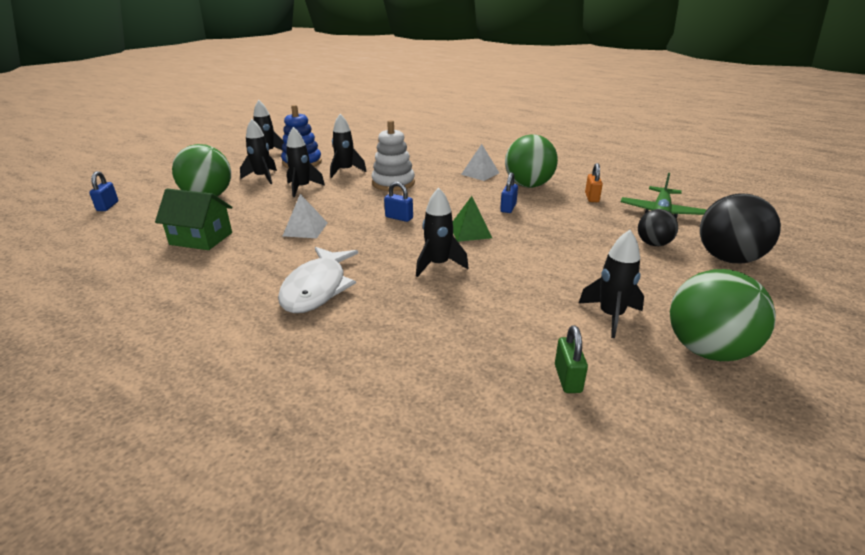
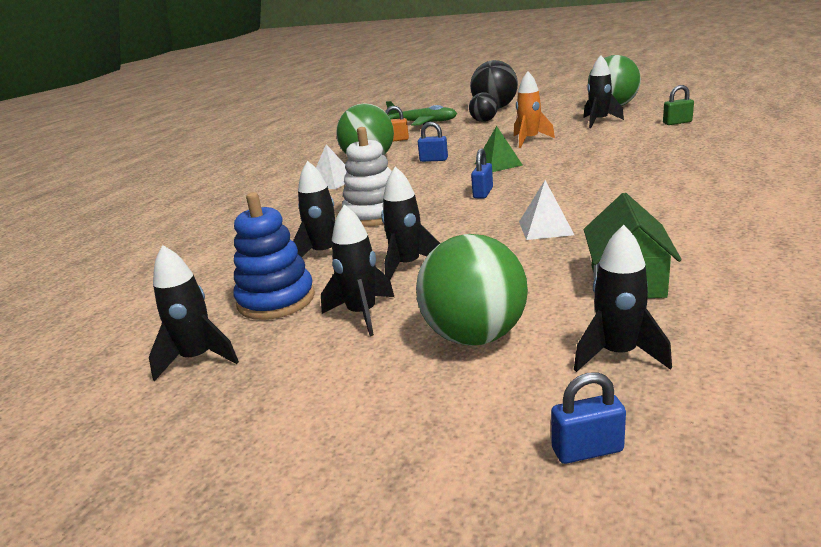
camera: 95 degrees left, 5 degrees down
white fish [278,247,358,313] -> none
black rocket [416,187,469,277] -> black rocket moved to [574,225,672,372]
none -> orange rocket [514,71,555,148]

